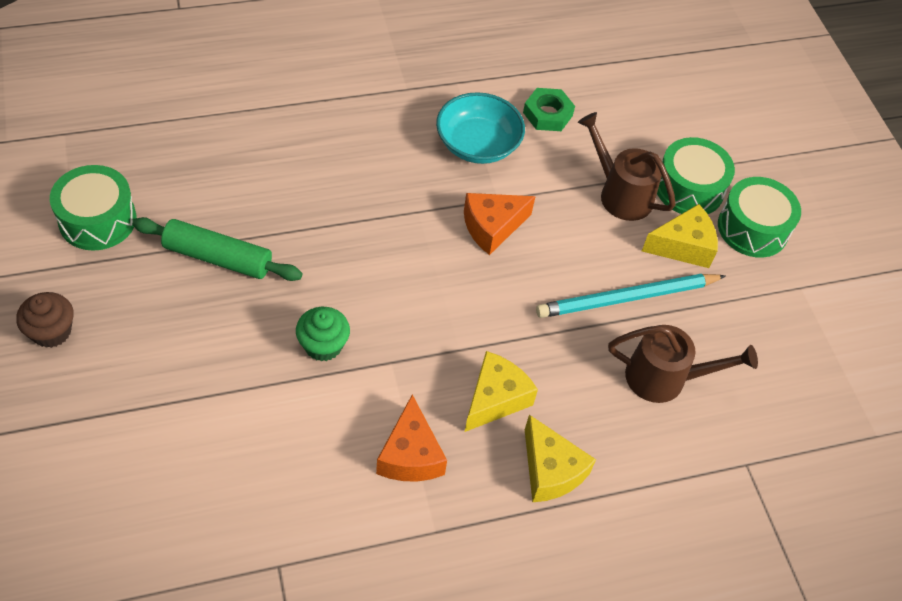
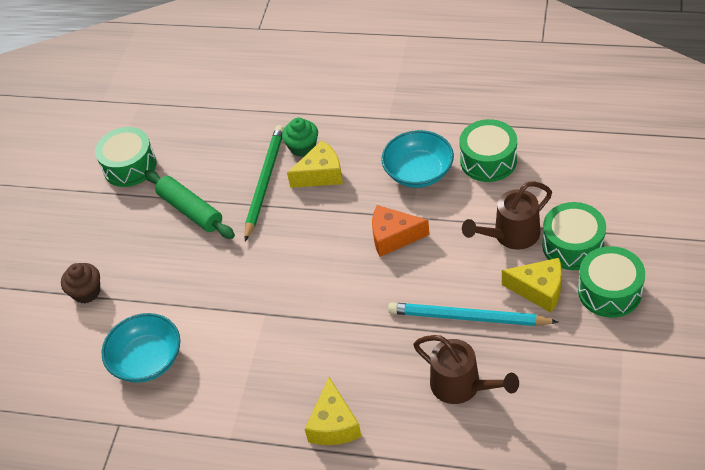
camera: 40 degrees right, 5 degrees down
brown cupcake [16,292,74,348] -> brown cupcake moved to [61,263,100,304]
green cupcake [296,307,350,361] -> green cupcake moved to [282,118,318,157]
orange cheese [376,394,447,481] -> none
yellow cheese [465,351,538,432] -> yellow cheese moved to [287,140,343,188]
green nut [523,88,575,131] -> green drum [459,119,517,182]
brown watering can [578,112,676,221] -> brown watering can turned 105 degrees counterclockwise [462,181,552,250]
none -> turquoise bowl [101,313,180,383]
none -> green pencil [244,125,284,241]

